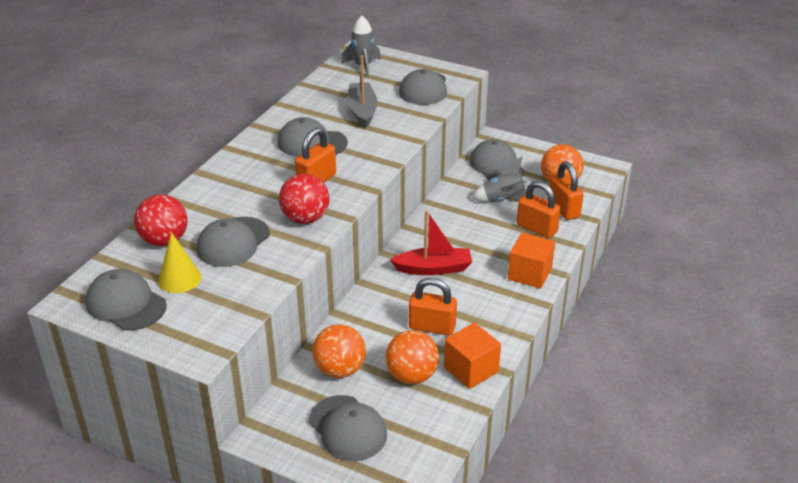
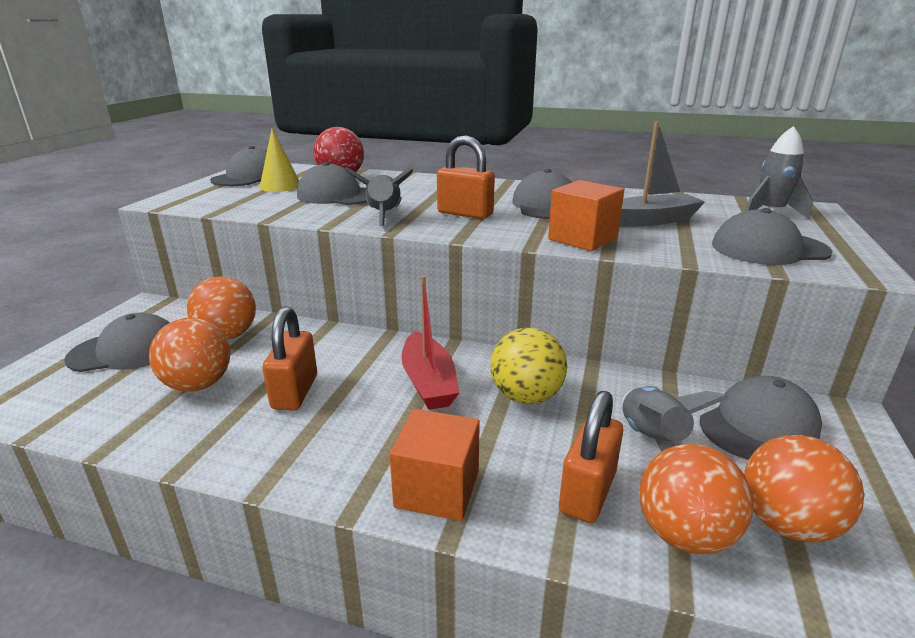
camera: 80 degrees right, 10 degrees down
red ball [279,174,329,224] -> grey rocket [345,166,413,226]
grey cap [309,395,387,461] -> grey cap turned 150 degrees counterclockwise [64,312,170,372]
orange cube [444,322,501,389] -> orange cube moved to [548,180,624,251]
orange padlock [549,161,584,220] -> orange ball [640,444,753,554]
none -> yellow ball [490,328,567,404]

